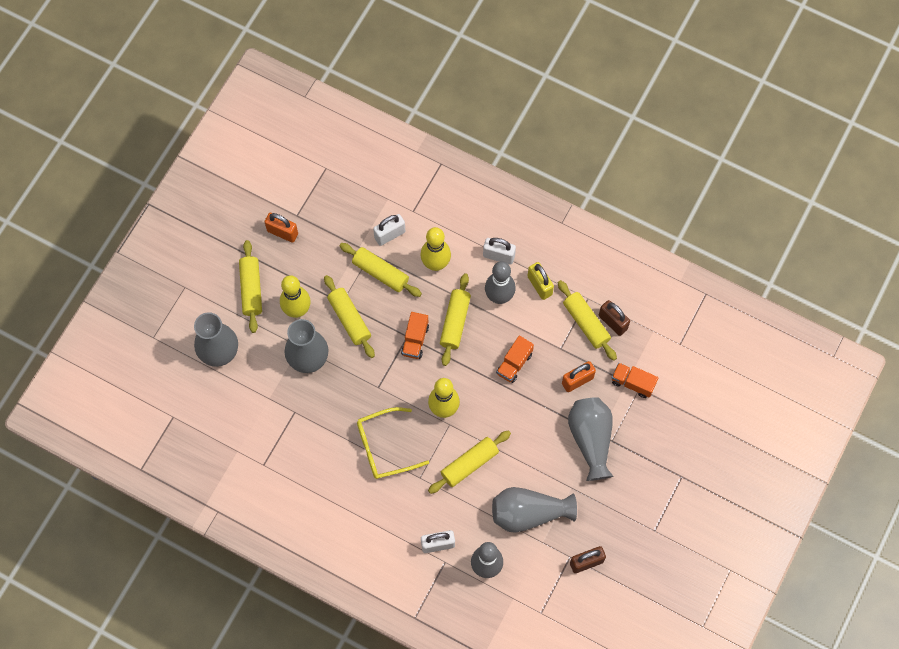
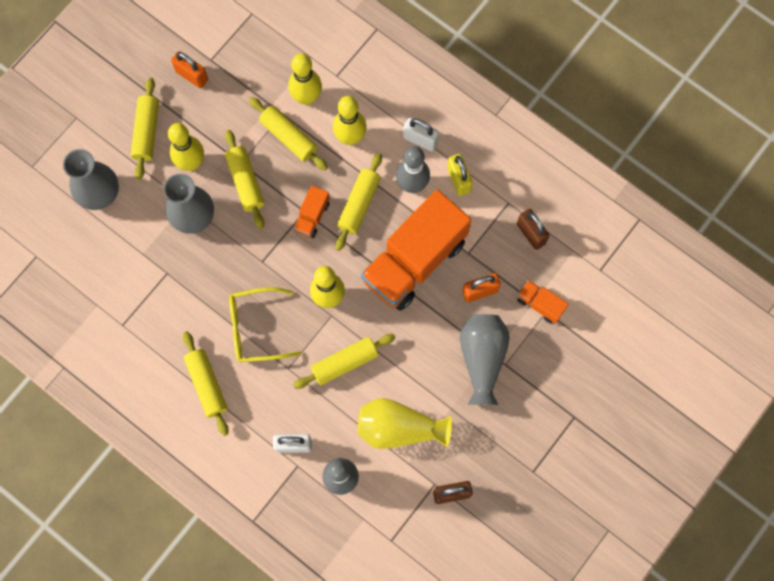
camera: 10 degrees right, 5 degrees up
white padlock [373,214,405,246] -> yellow bowling pin [288,53,322,105]
grey vase [492,487,577,533] -> yellow vase [357,398,452,449]
orange truck [496,336,534,383] -> orange truck [361,189,472,311], size x2.36
yellow rolling pin [558,280,617,361] -> yellow rolling pin moved to [183,331,229,436]

